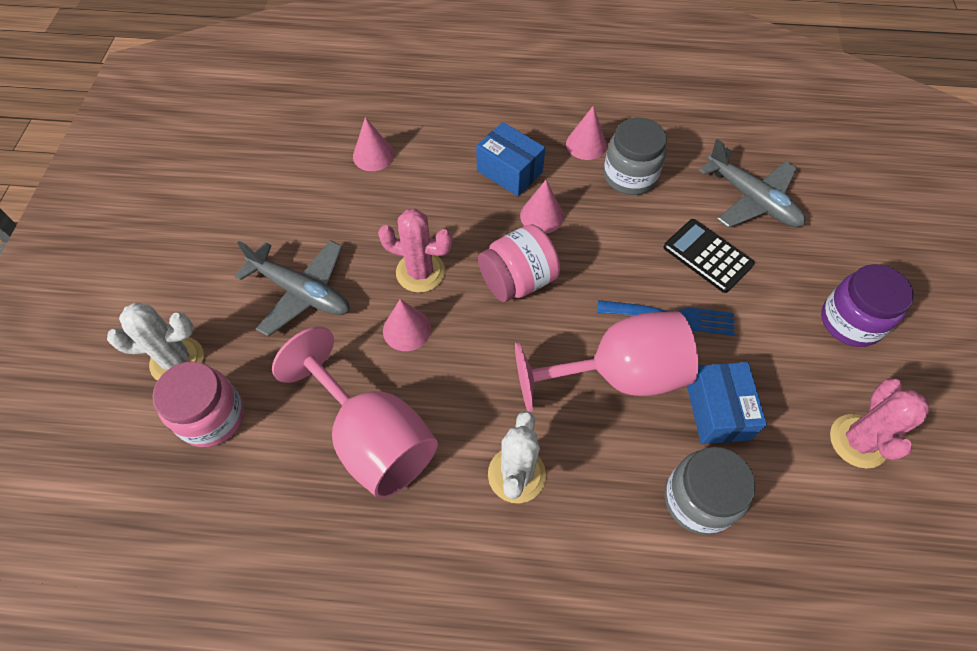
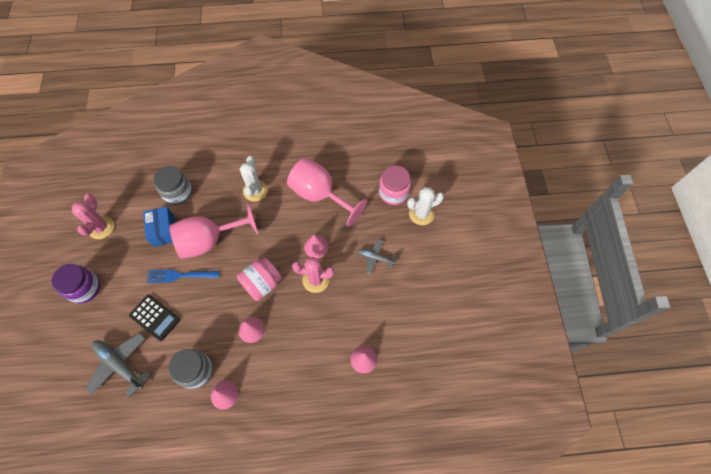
camera: 170 degrees right, 5 degrees up
grey plane [235,240,349,337] -> grey plane [357,239,396,274], size x0.60
blue box [476,122,545,196] -> none

